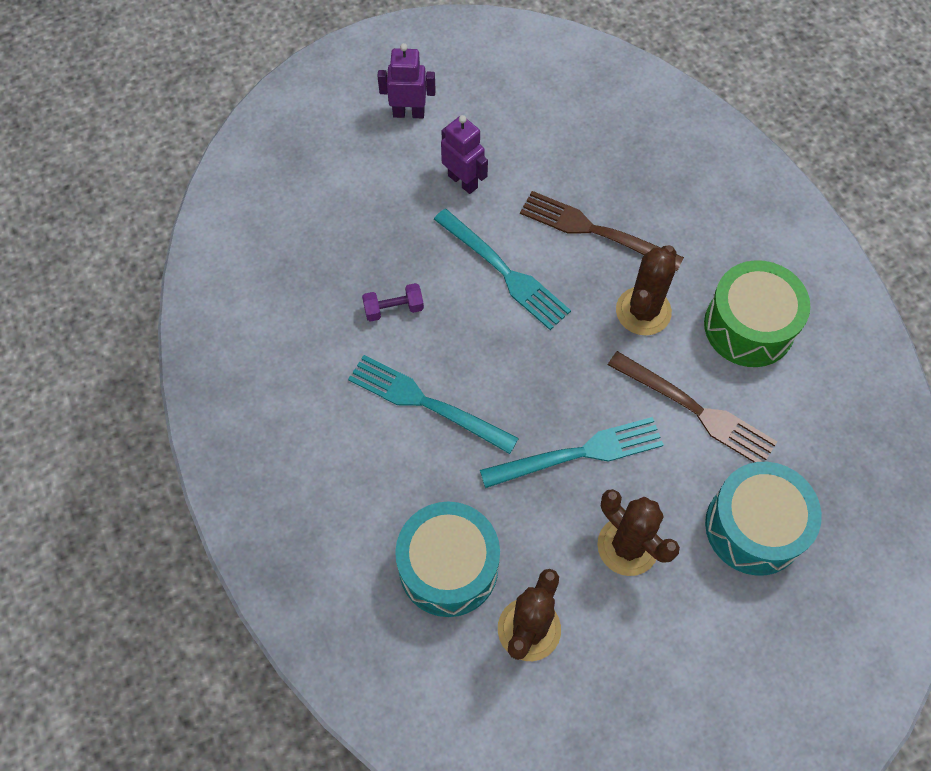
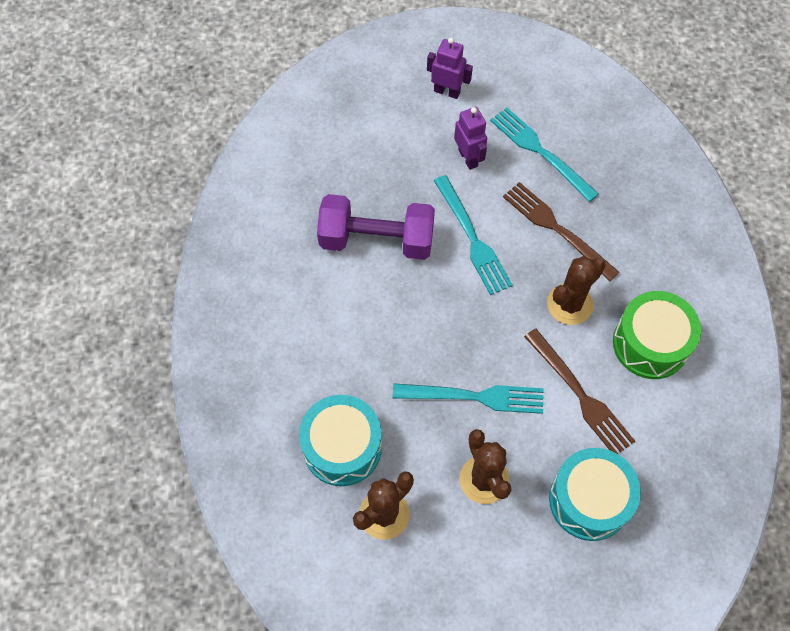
camera: 20 degrees right, 0 degrees up
turquoise fork [348,355,519,454] -> turquoise fork moved to [490,107,599,202]
purple dumbbell [362,283,424,322] -> purple dumbbell [317,194,435,260], size x2.38

